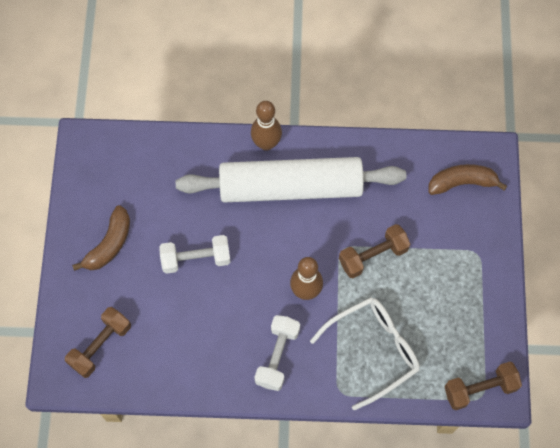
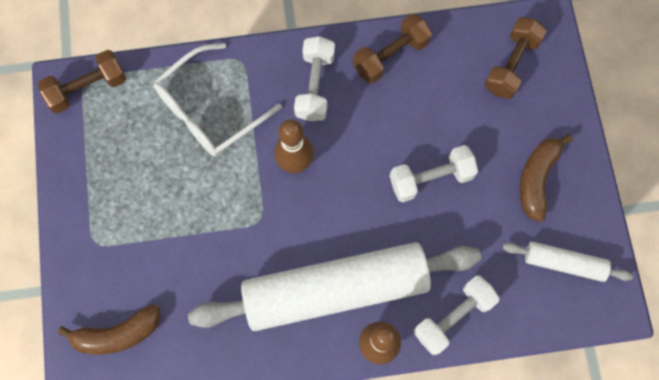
camera: 170 degrees right, 5 degrees up
brown dumbbell [339,224,410,278] -> brown dumbbell moved to [353,14,432,84]
none -> white dumbbell [413,276,499,355]
none -> white rolling pin [503,242,633,282]

